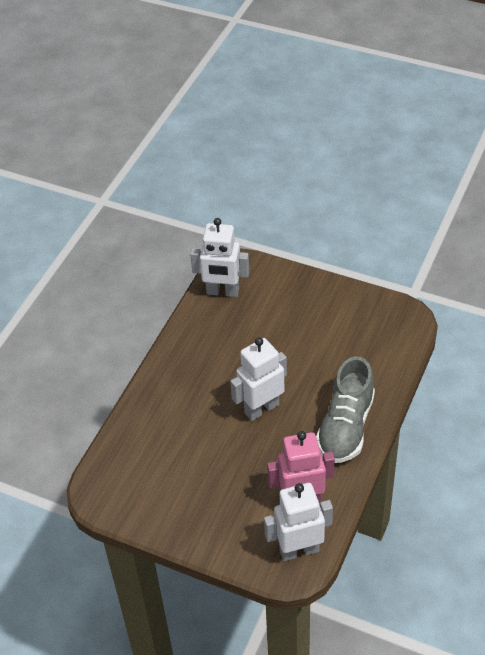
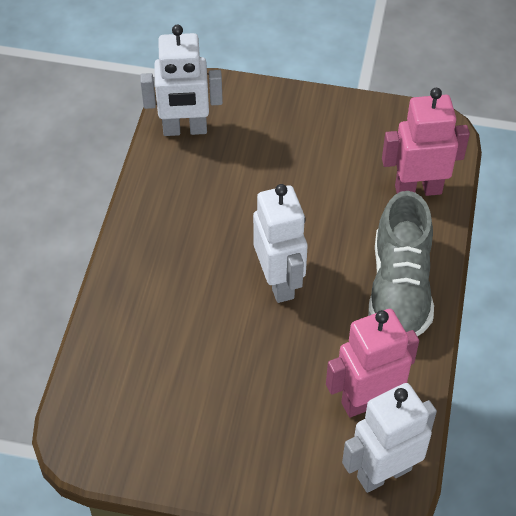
camera: 15 degrees left, 5 degrees up
white robot [230,337,287,421] -> white robot turned 120 degrees clockwise [253,184,308,303]
none -> pink robot [382,88,470,196]

